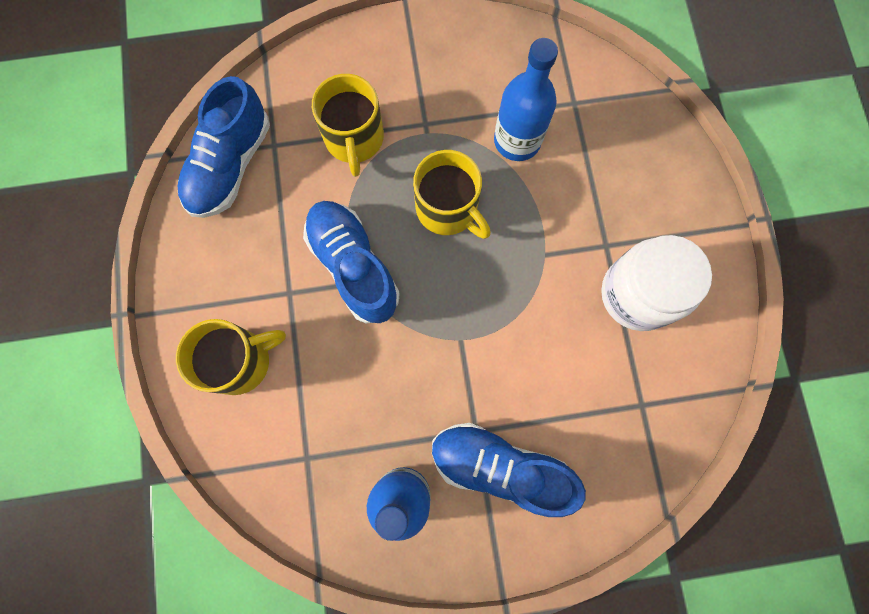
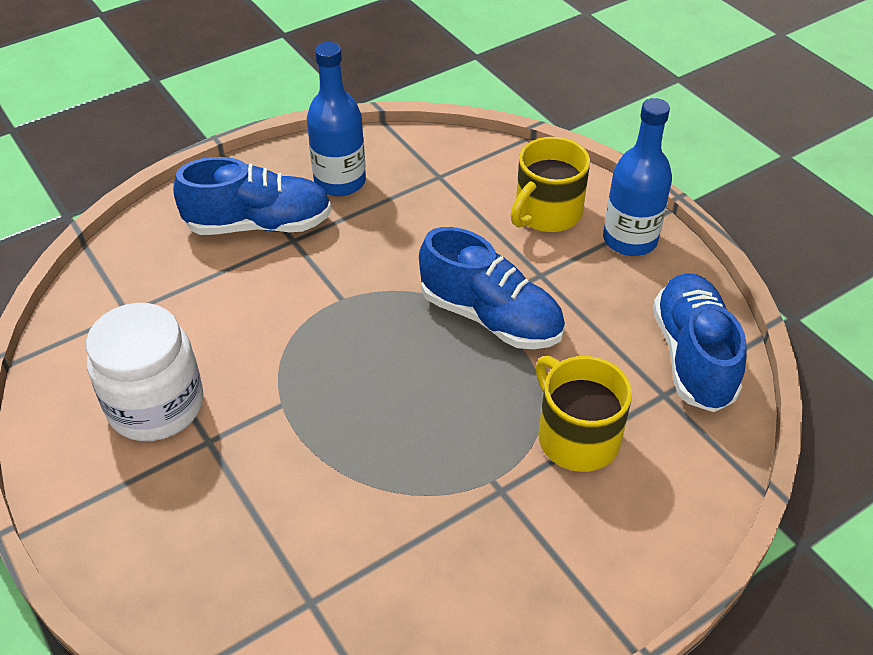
camera: 155 degrees right, 30 degrees down
yellow mug [413,150,491,239] -> none
blue bottle [494,38,558,161] -> blue bottle moved to [603,98,672,256]

